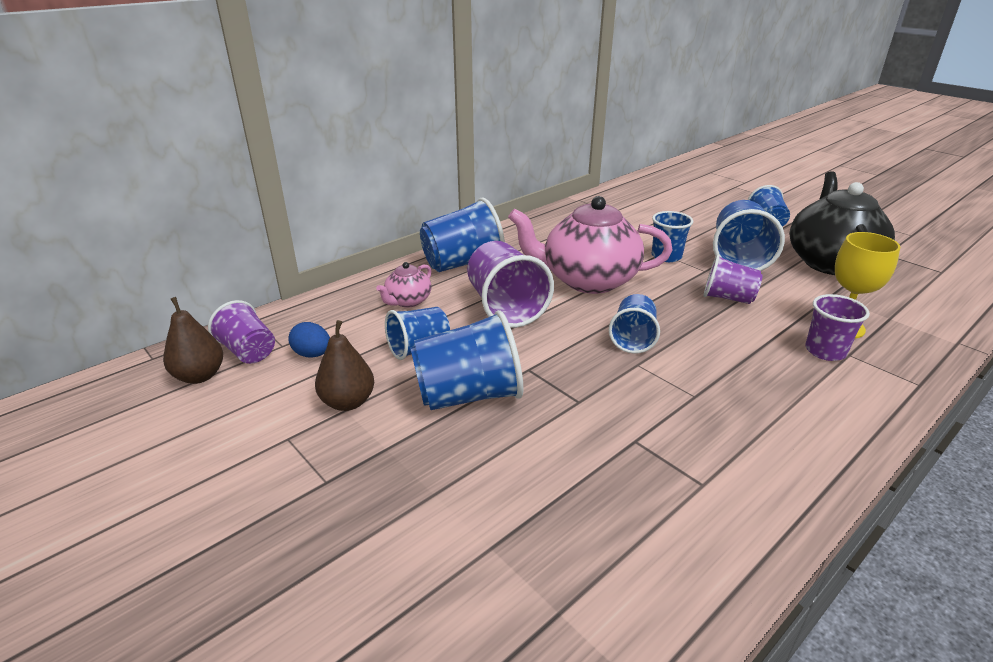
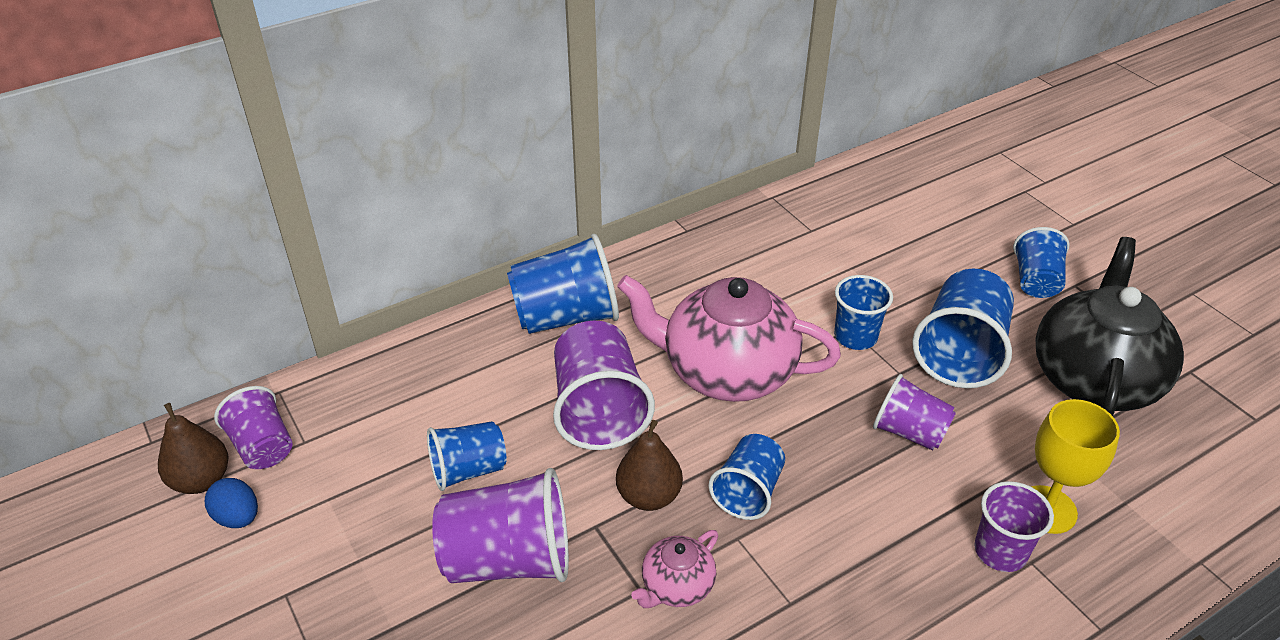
camera: 10 degrees right, 10 degrees up
blue egg [288,322,330,358] -> blue egg moved to [205,478,258,528]
brown pear [315,320,374,411] -> brown pear moved to [616,420,683,511]
pink teapot [376,262,432,307] -> pink teapot moved to [631,530,718,608]
blue cup [410,310,523,410] -> purple cup [432,468,569,583]

